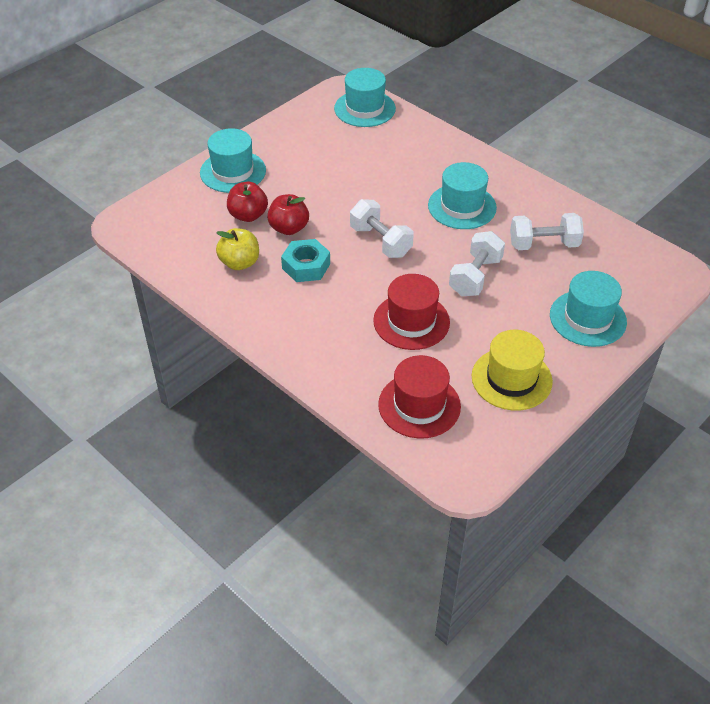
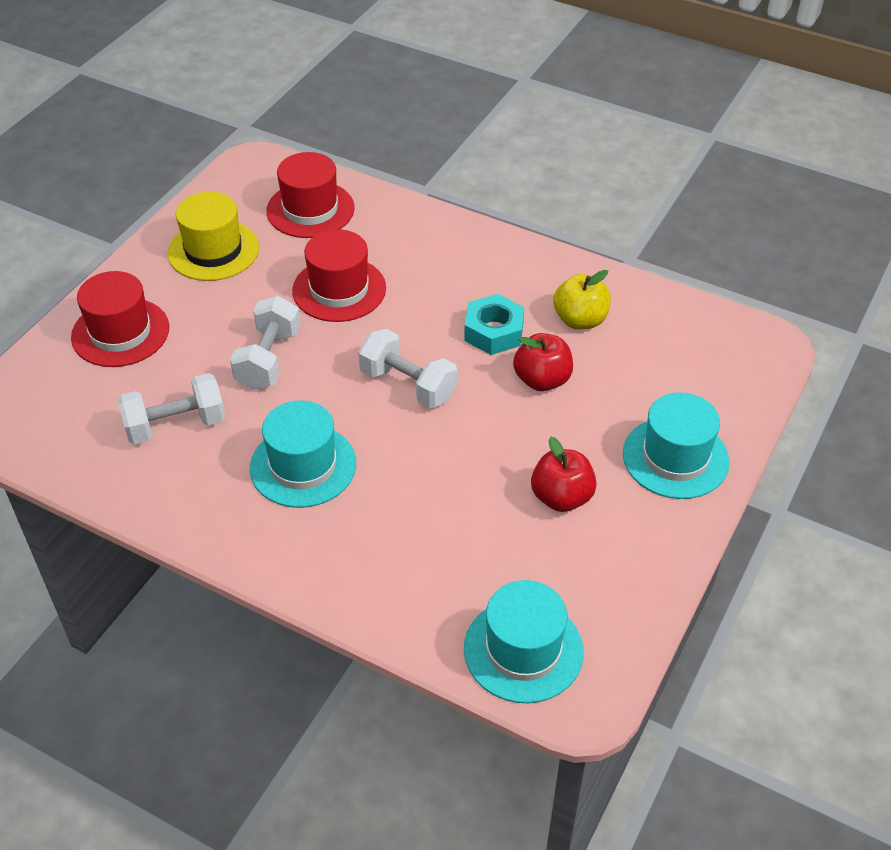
camera: 165 degrees right, 0 degrees up
red apple [227,182,268,222] -> red apple moved to [531,437,597,512]
turquoise hat [550,271,627,347] -> red hat [71,271,169,367]

